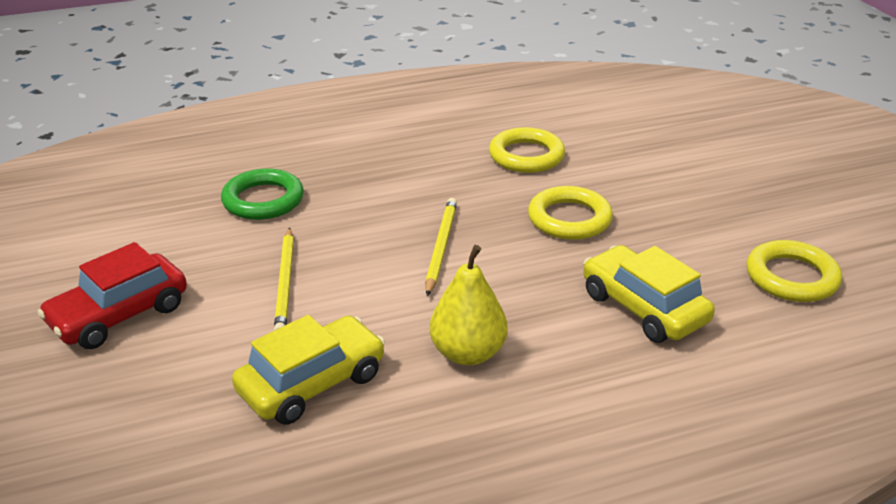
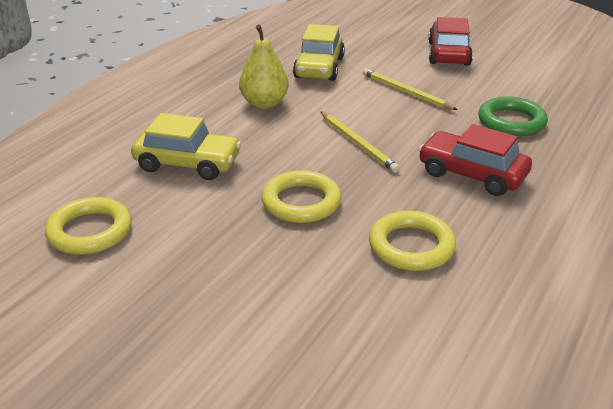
camera: 140 degrees right, 0 degrees up
none -> red car [418,124,532,196]

